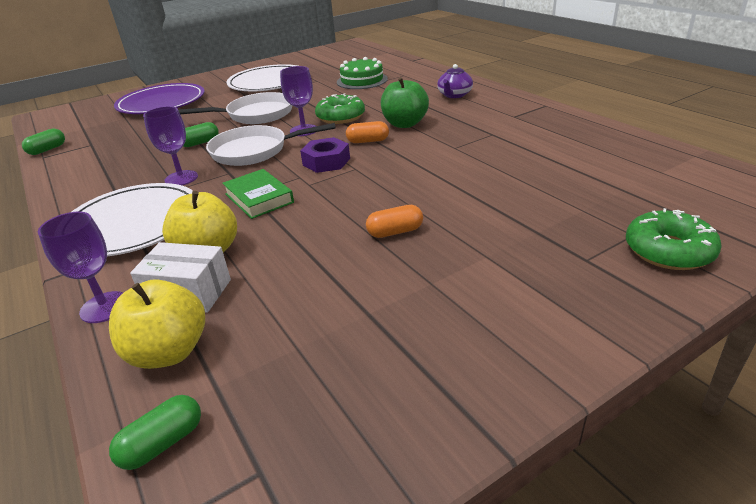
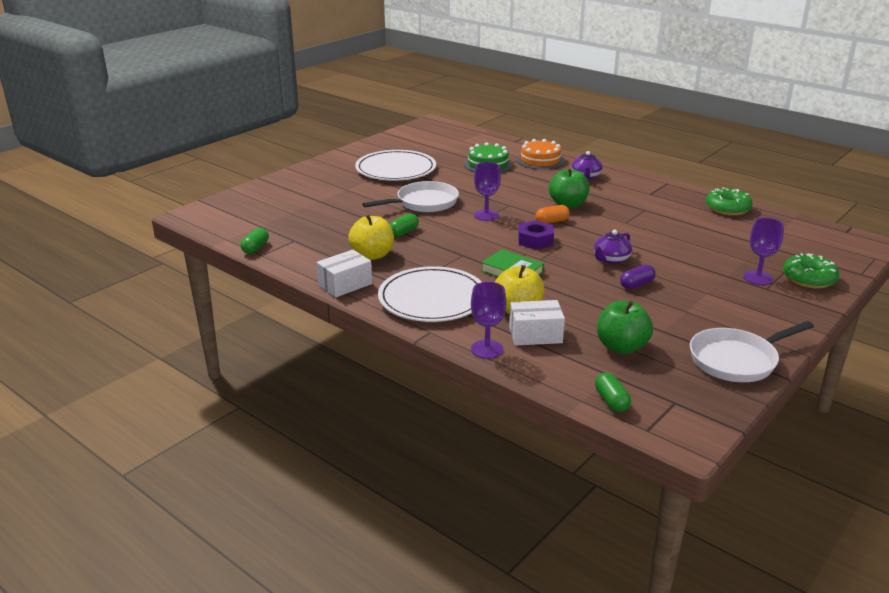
camera: 20 degrees left, 5 degrees down
yellow apple [109,279,205,369] -> yellow apple moved to [348,214,394,260]
green capsule [109,395,201,470] -> green capsule turned 45 degrees counterclockwise [595,373,631,412]
purple plate [114,83,205,114] -> none
purple goblet [143,106,198,185] -> purple goblet moved to [743,218,784,285]
white pan [206,123,336,166] -> white pan moved to [690,321,814,382]
green donut [315,93,365,124] -> green donut moved to [706,187,753,216]
orange capsule [366,205,423,238] -> purple capsule [620,265,656,289]
none -> white box [316,250,372,297]
none -> orange cake [517,139,565,170]
none -> purple teapot [594,230,632,264]
none -> green apple [597,301,653,354]

